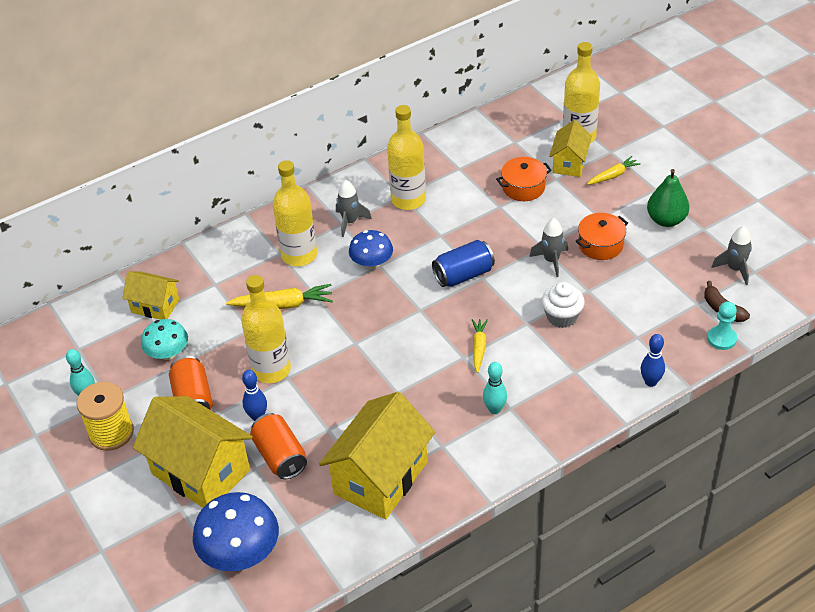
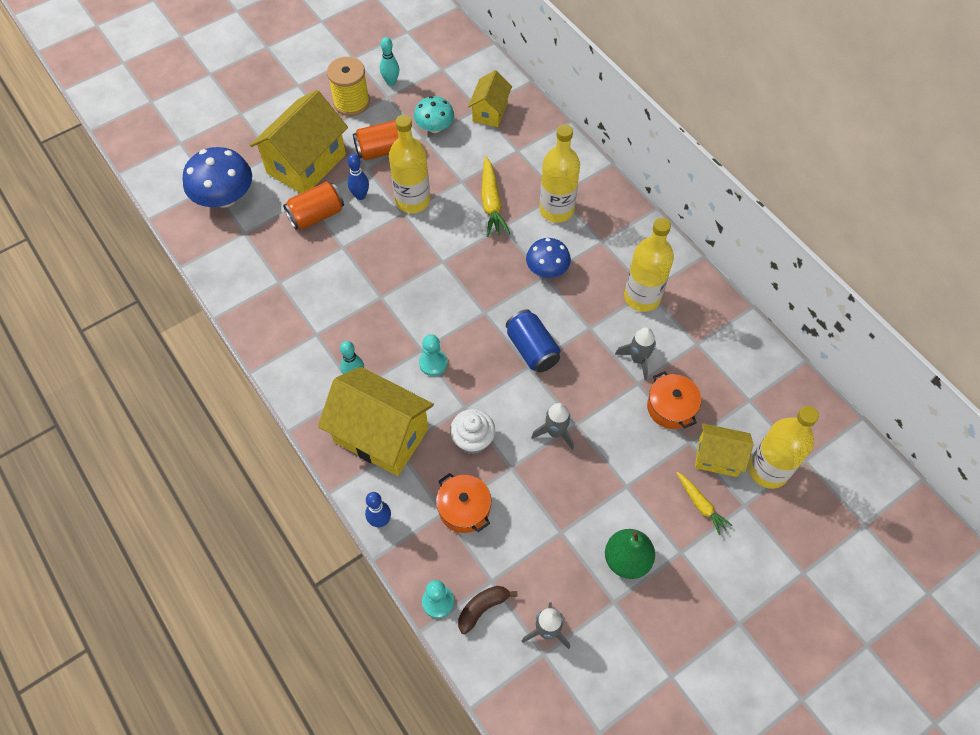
camera: 85 degrees right, 15 degrees up
yellow house [319,392,435,519] -> yellow house moved to [318,366,434,476]
grey rocket [336,180,372,237] -> grey rocket moved to [615,327,656,380]
yellow carrot [472,319,488,373] -> turquoise pawn [419,334,447,376]
orange pot [576,213,628,260] -> orange pot moved to [436,473,491,533]

